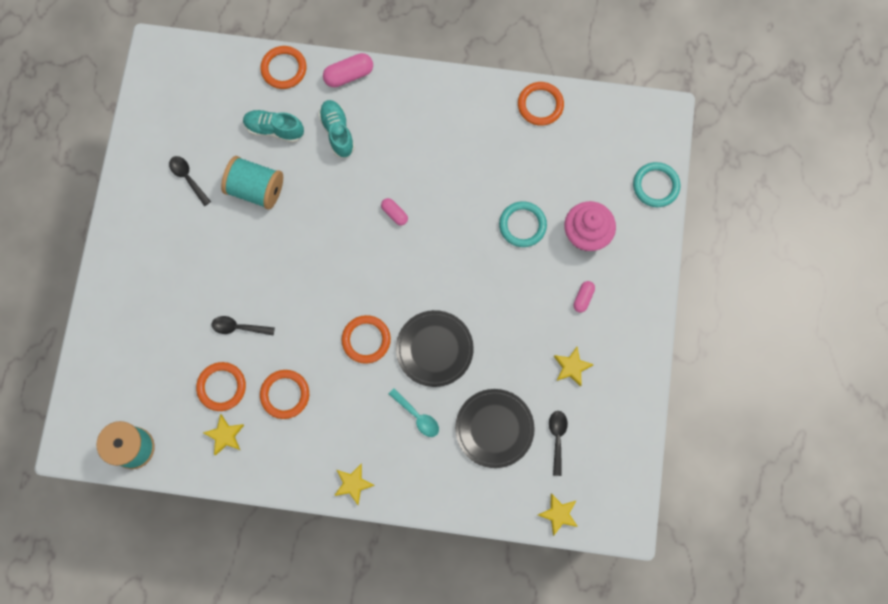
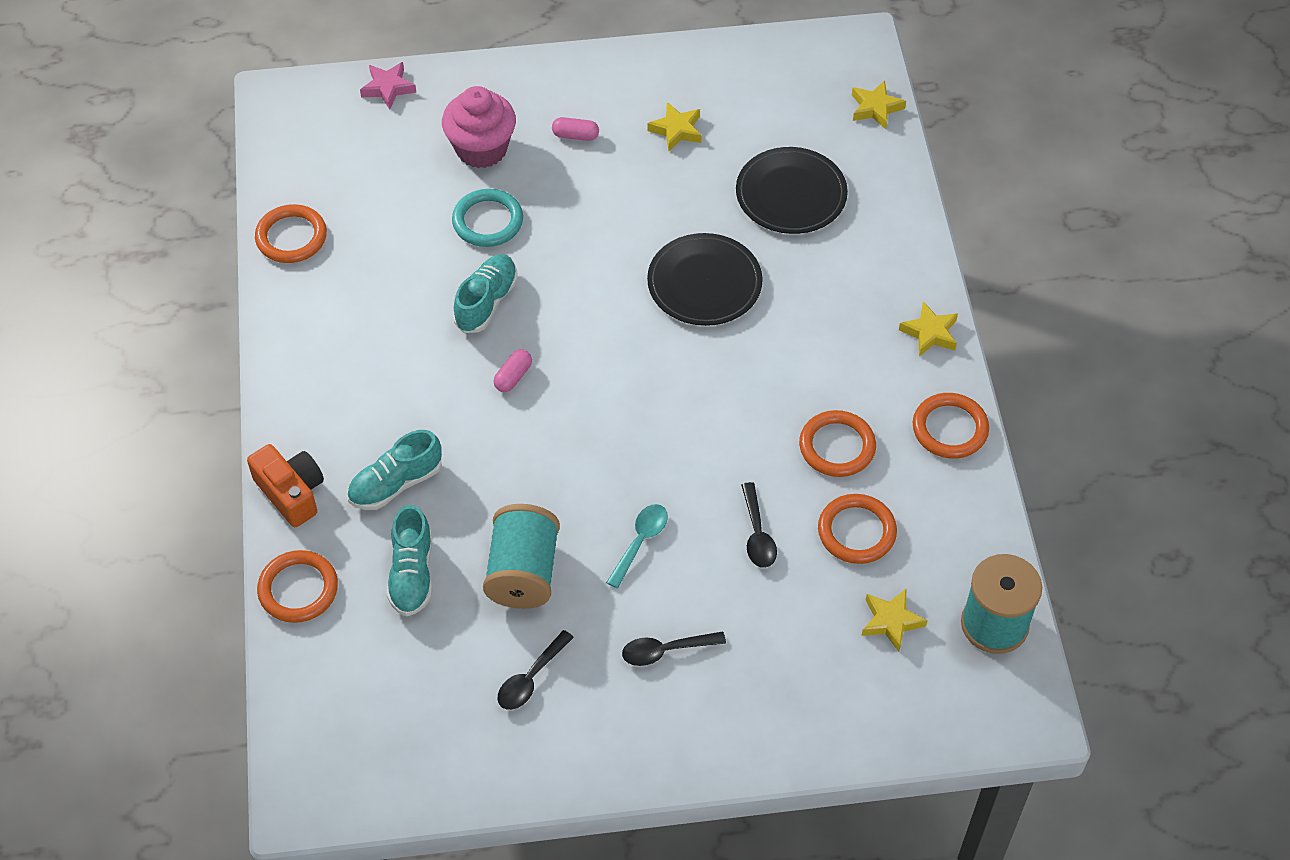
camera: 105 degrees left, 20 degrees down
yellow star [203,414,244,455] -> yellow star moved to [861,589,928,652]
pink capsule [323,53,373,87] -> orange camera [247,444,324,527]
orange ring [342,315,391,364] -> orange ring moved to [913,393,989,458]
turquoise spoon [389,388,439,437] -> turquoise spoon moved to [606,504,668,588]
black spoon [549,411,568,476] -> black spoon moved to [622,631,726,666]
turquoise ring [633,162,681,207] -> pink star [360,62,416,109]
none -> turquoise shoe [453,254,518,333]

